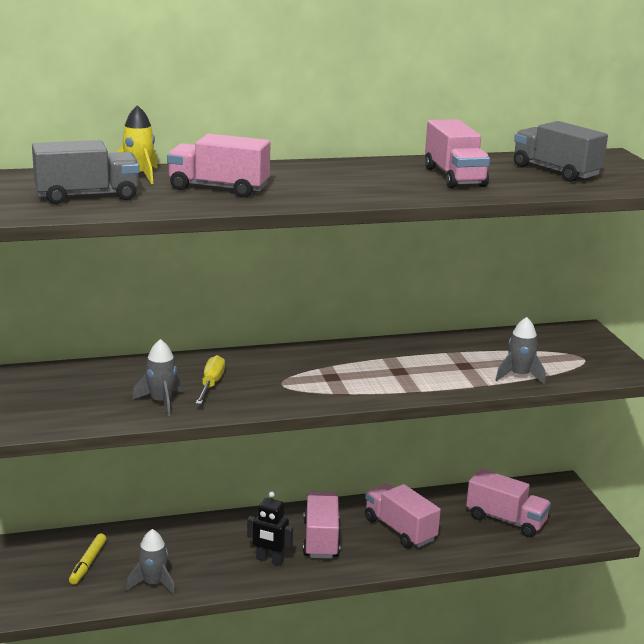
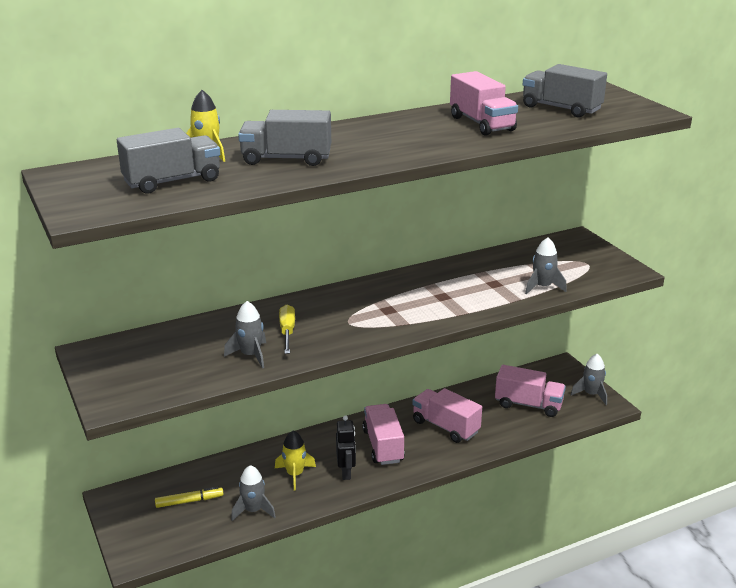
camera: 10 degrees left, 5 degrees up
yellow marker [69,533,106,585] -> yellow marker turned 105 degrees counterclockwise [155,486,224,508]
pink truck [167,134,271,197] -> grey truck [238,110,331,166]
black robot [247,492,293,566] -> black robot turned 105 degrees counterclockwise [336,415,356,480]
none -> yellow rocket [275,431,316,491]
none -> grey rocket [571,354,607,405]

